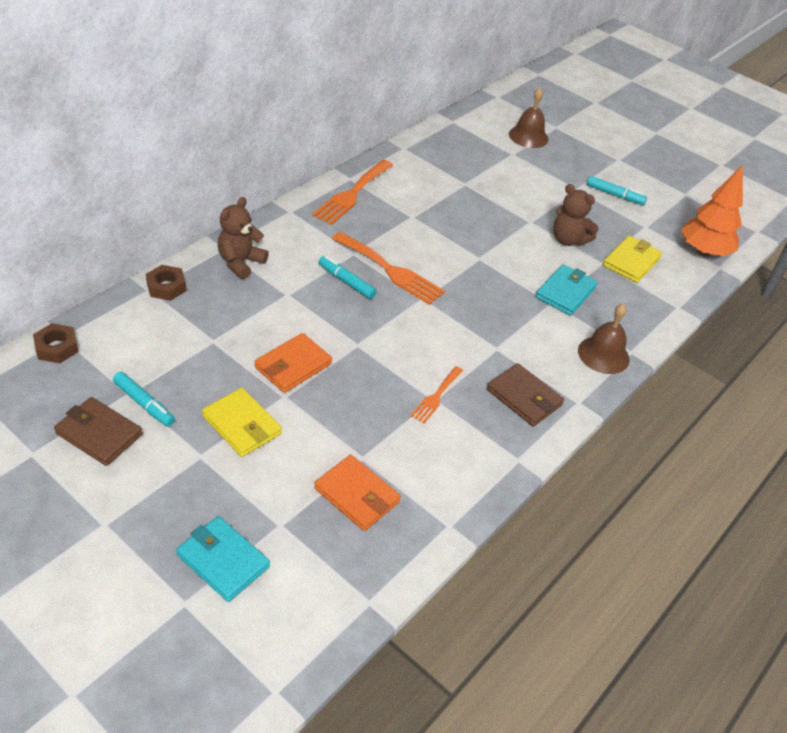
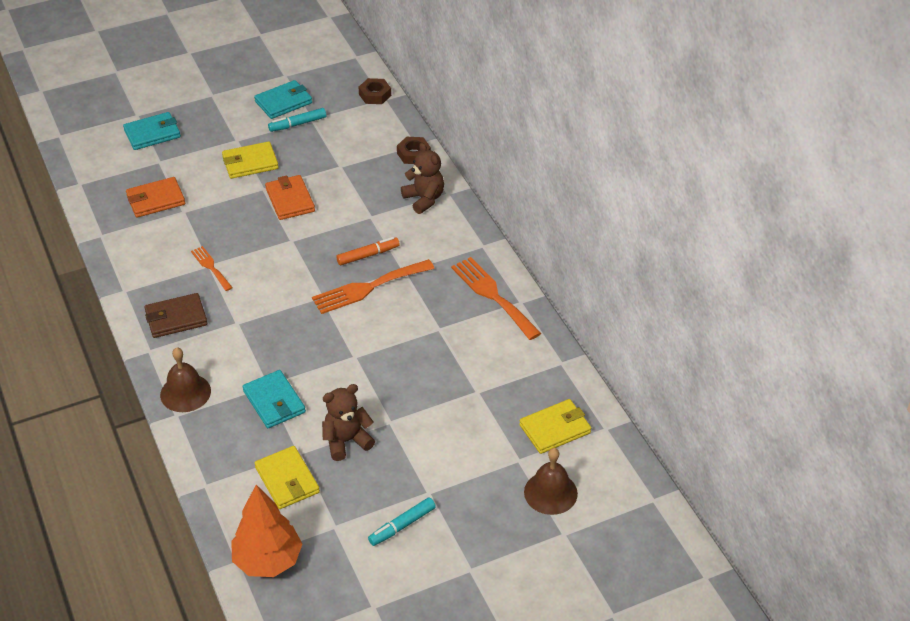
camera: 120 degrees right, 0 degrees up
brown wallet [54,397,143,466] -> turquoise wallet [254,80,312,119]
turquoise marker [318,256,377,299] -> orange marker [336,237,400,265]
none -> yellow wallet [519,399,591,454]

